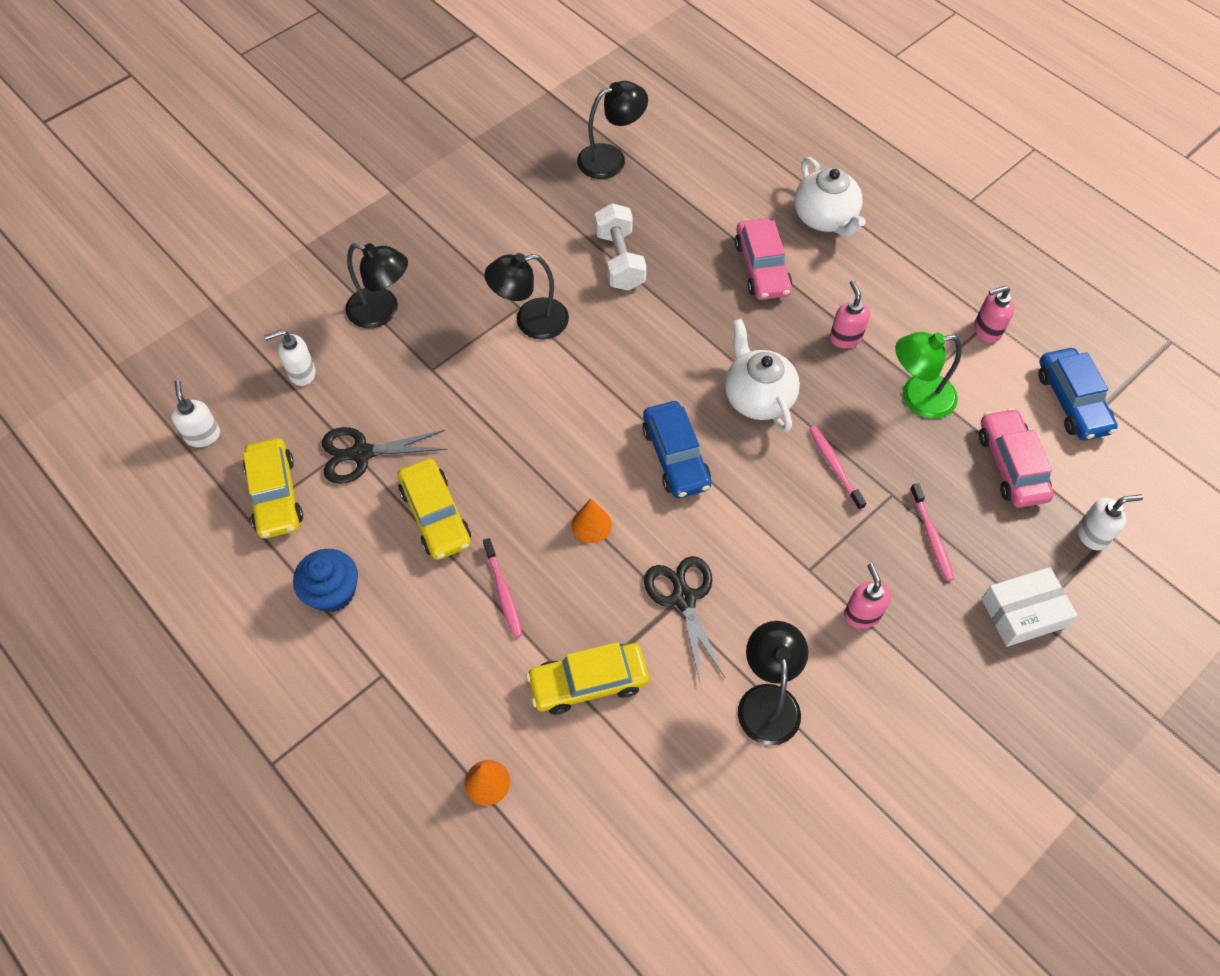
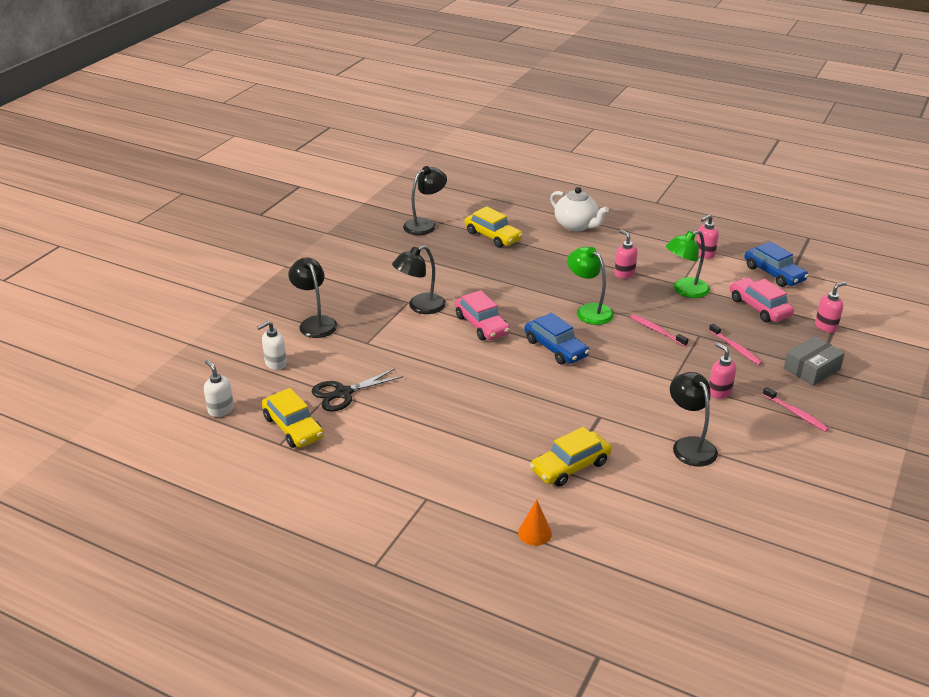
camera: 20 degrees left, 25 degrees down
blue cupcake [293,549,358,612] -> none
black lamp [345,243,408,328] -> black lamp turned 120 degrees counterclockwise [288,257,337,338]
yellow car [397,458,471,560] -> yellow car moved to [465,206,523,248]
pink toothbrush [483,538,522,638] -> pink toothbrush moved to [763,387,829,432]
orange cone [571,499,612,543] -> none
white dumbbell [595,203,647,291] -> none
black scissors [644,556,726,682] -> none
white teapot [725,319,800,432] -> green lamp [567,247,614,325]
pink car [735,218,792,300] -> pink car moved to [455,290,510,341]
white box [981,567,1078,647] -> grey box [784,336,845,386]
white soap dispenser [1078,494,1143,550] -> pink soap dispenser [815,282,847,332]

